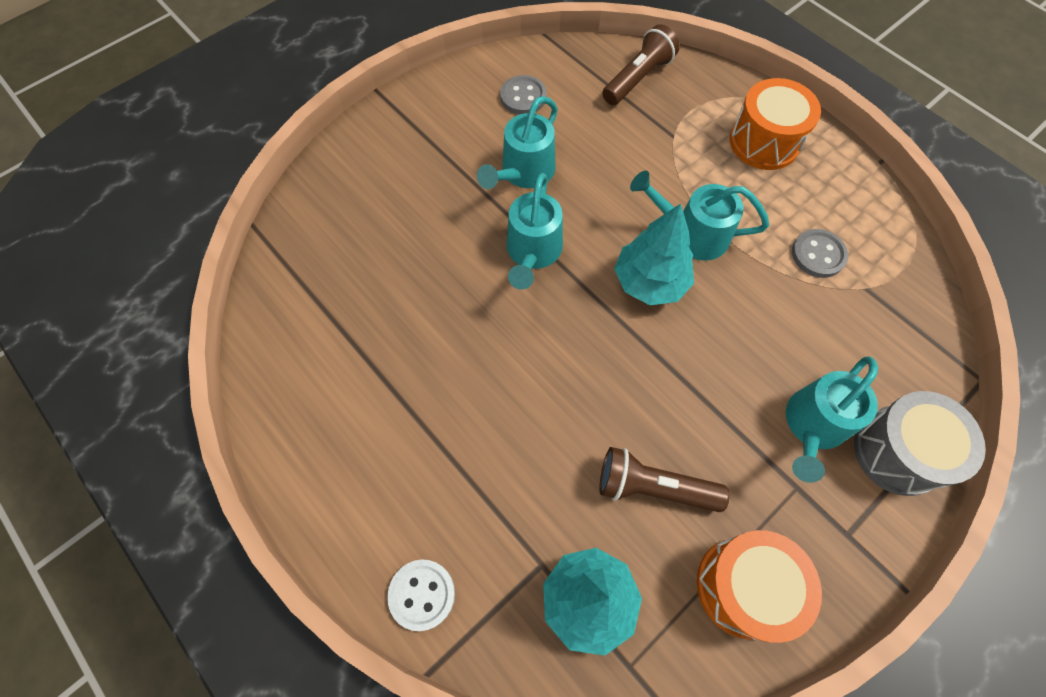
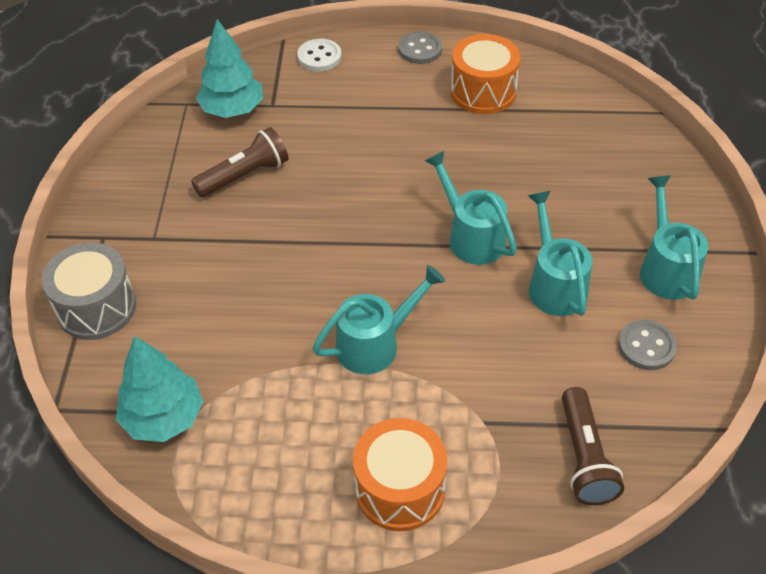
camera: 135 degrees right, 15 degrees down
turquoise tree [614,204,694,305] -> turquoise tree moved to [116,336,203,442]
orange drum [697,530,822,643] -> orange drum moved to [450,34,521,114]
turquoise watering can [786,357,878,483] -> turquoise watering can moved to [640,175,708,300]
grey button [792,229,848,278] -> grey button moved to [398,31,442,64]

